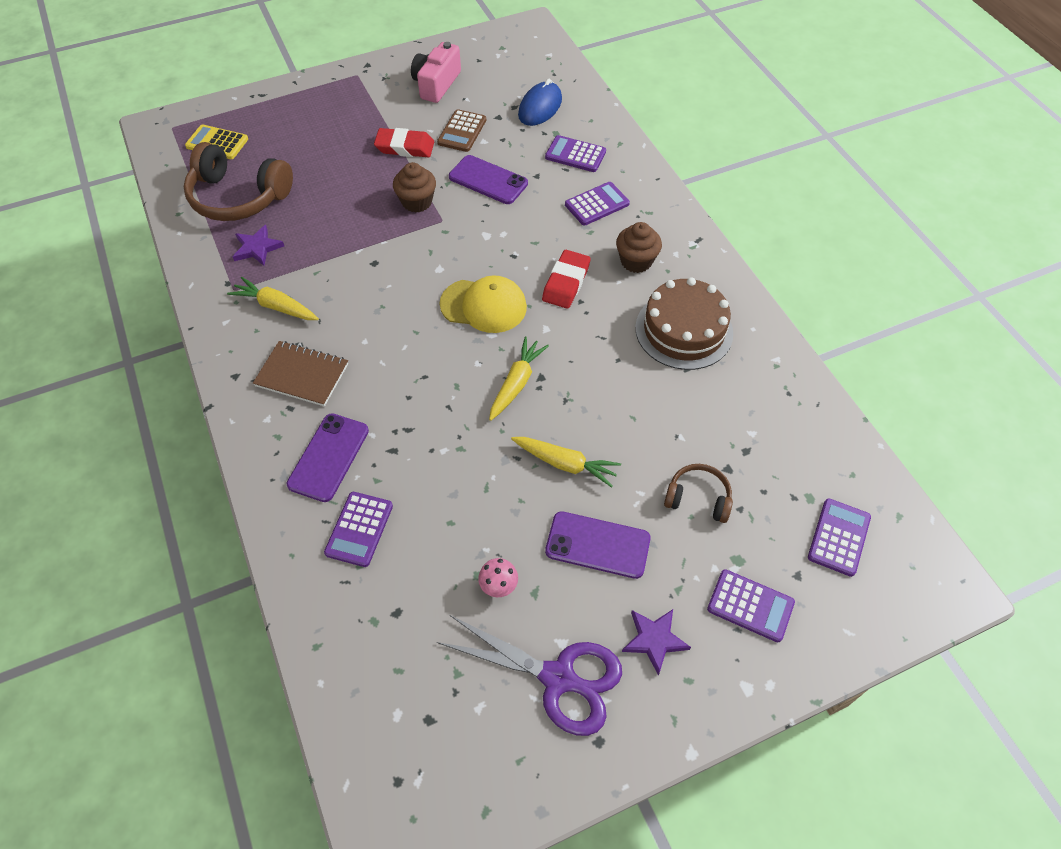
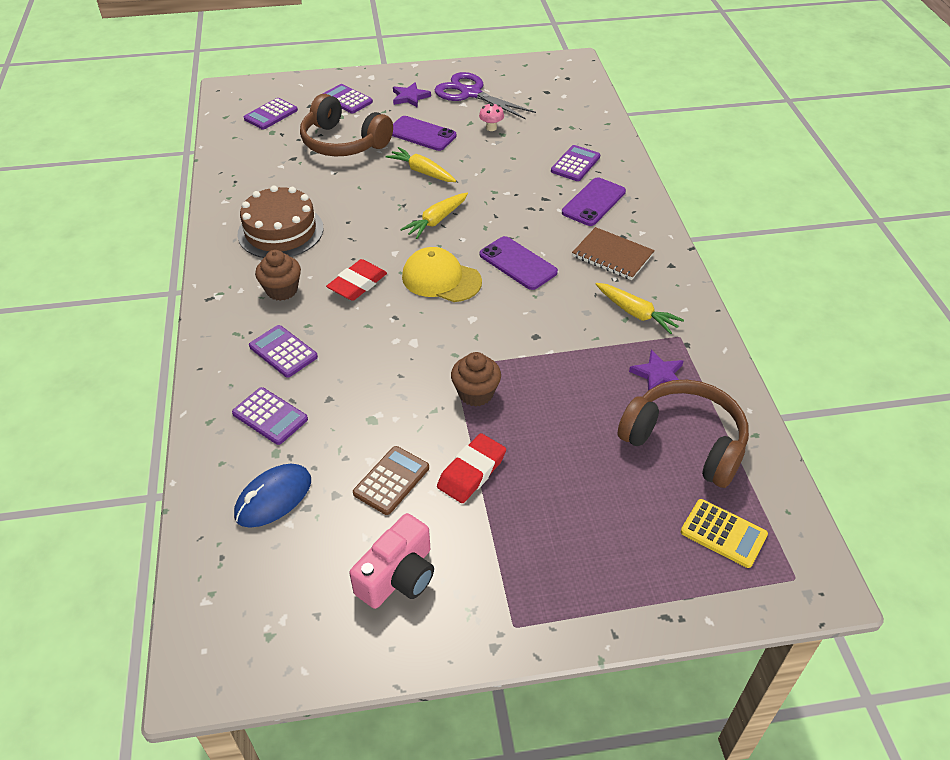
camera: 165 degrees left, 10 degrees down
red eraser [374,128,434,157] -> red eraser turned 75 degrees counterclockwise [437,433,506,503]
purple phone [449,155,528,204] -> purple phone moved to [480,236,558,290]
purple calculator [565,182,630,226] -> purple calculator turned 60 degrees clockwise [249,325,318,378]
brown headphones [664,464,733,523] -> brown headphones [300,94,393,156], size x1.90

